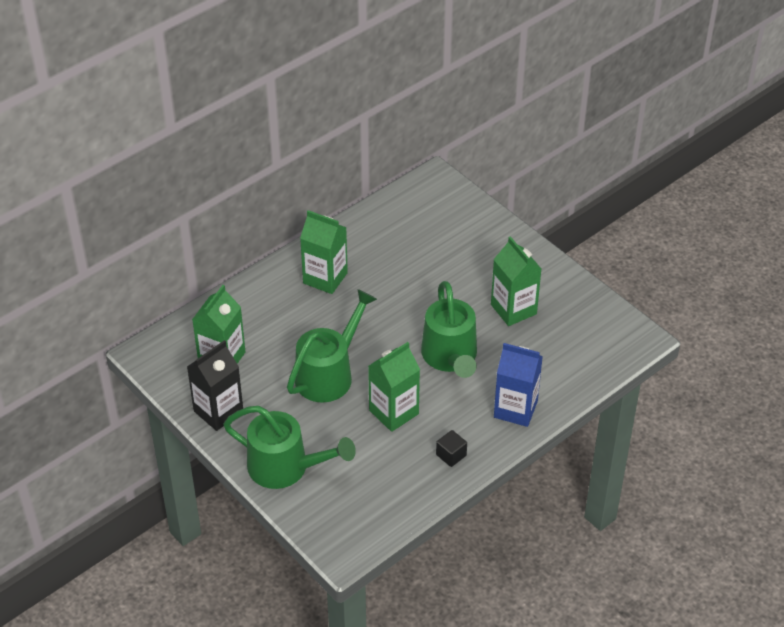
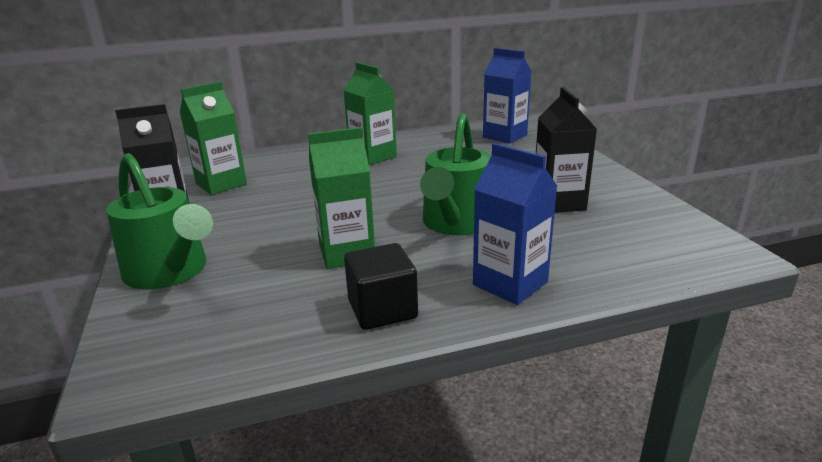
camera: 25 degrees right, 20 degrees down
green watering can [287,289,377,403] -> none
black cube [436,430,467,467] -> black cube [344,243,418,330], size x1.63
green carton [491,236,541,326] -> black carton [536,87,597,213]
none -> blue carton [483,48,531,144]

